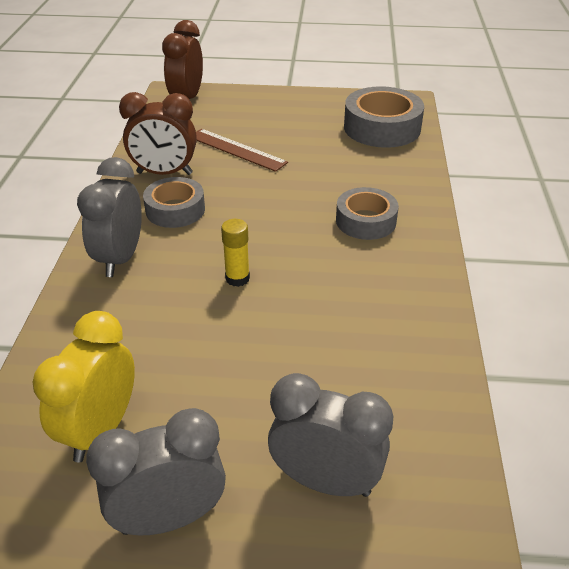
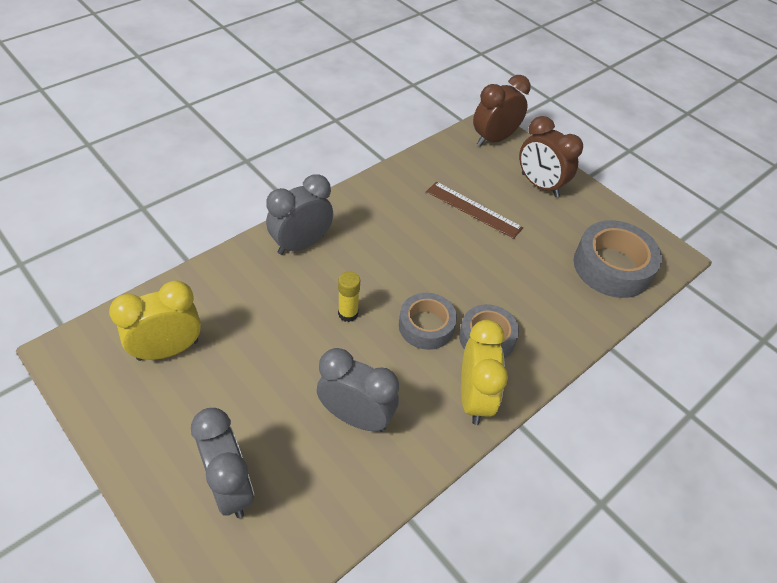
camera: 40 degrees right, 10 degrees up
grey clock [86,408,226,535] -> grey clock moved to [317,348,399,432]
brown clock [119,92,197,175] -> brown clock moved to [519,116,583,197]
grey tape [143,177,205,228] -> grey tape moved to [399,293,457,350]
brown ruler [196,129,288,172] -> brown ruler turned 45 degrees counterclockwise [426,182,523,239]
none -> yellow clock [461,320,508,425]

